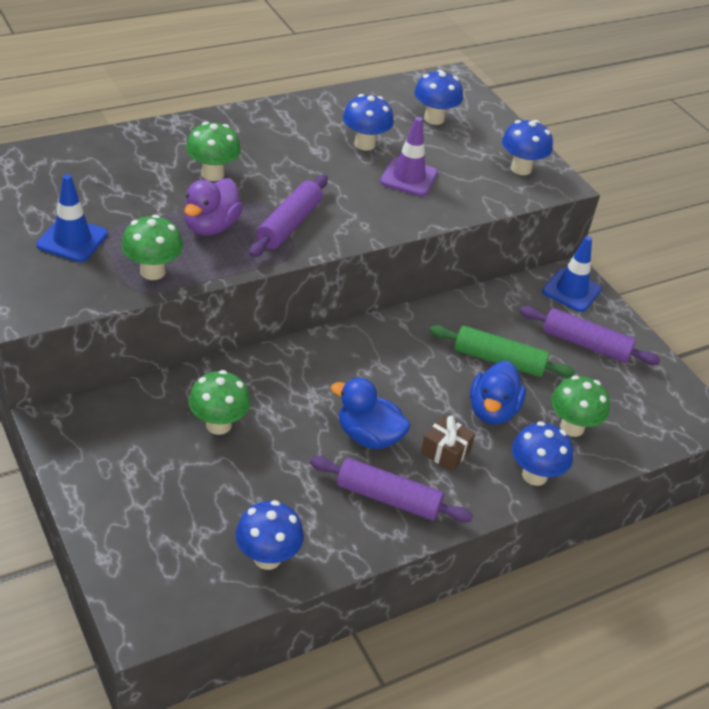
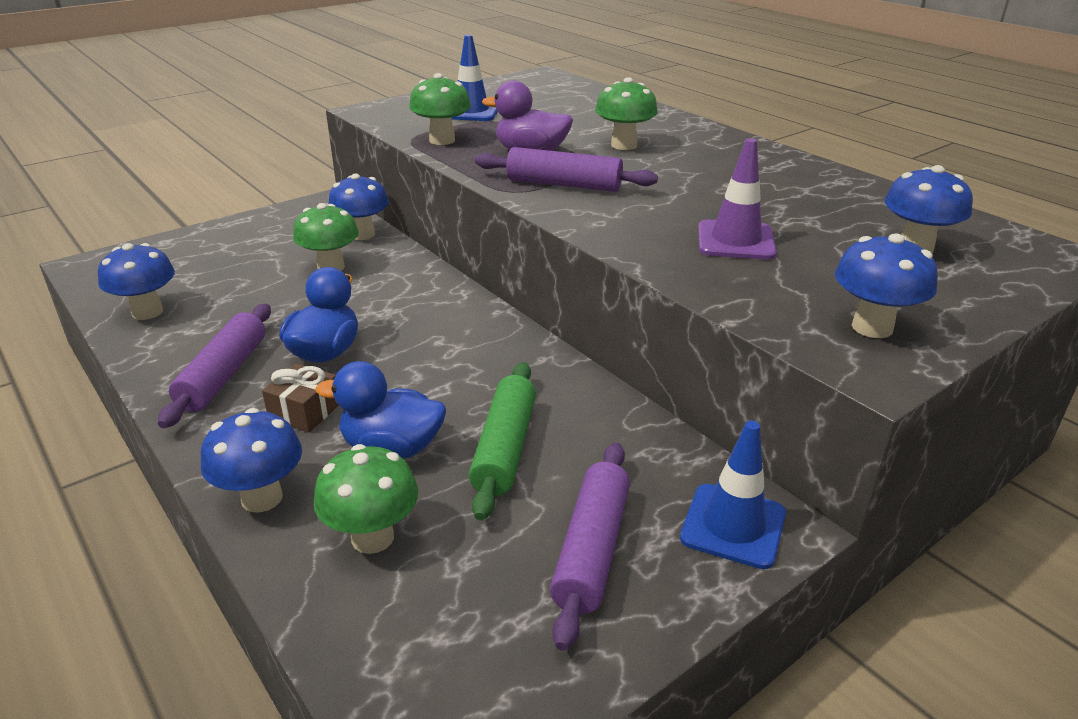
camera: 85 degrees right, 10 degrees down
blue mushroom [343,94,394,151] -> blue mushroom moved to [329,174,389,240]

